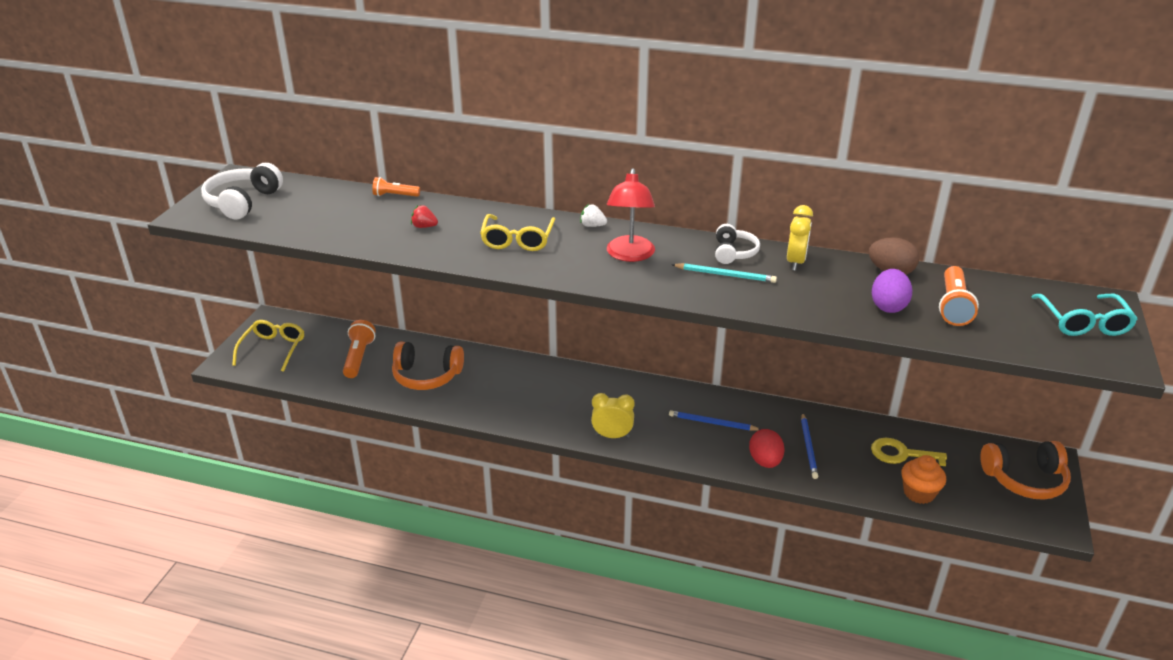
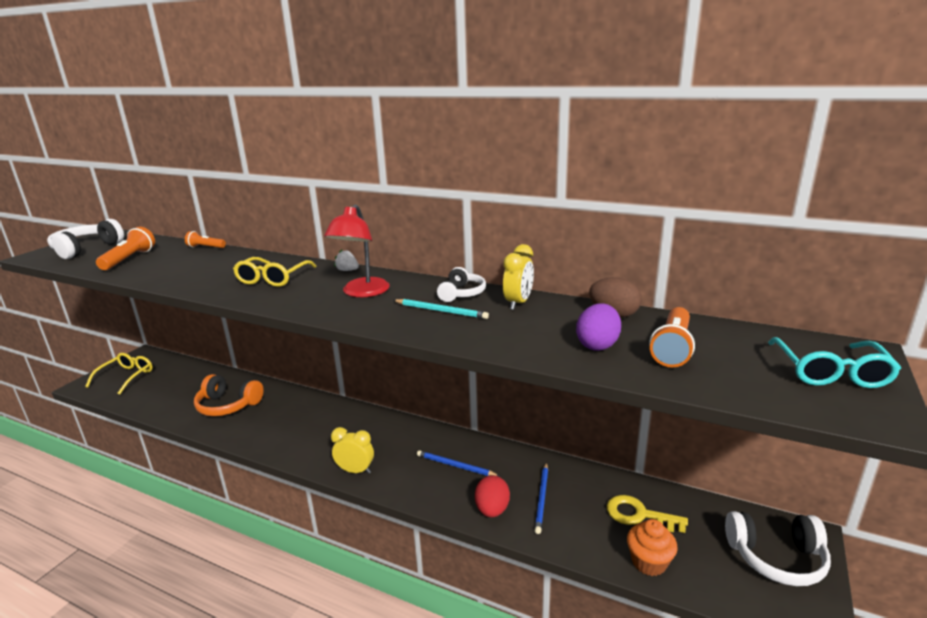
camera: 10 degrees right, 10 degrees down
orange flashlight [343,320,376,378] -> orange flashlight moved to [96,227,155,270]
red strawberry [411,205,438,228] -> none
orange headphones [980,441,1071,500] -> white headphones [725,511,831,586]

